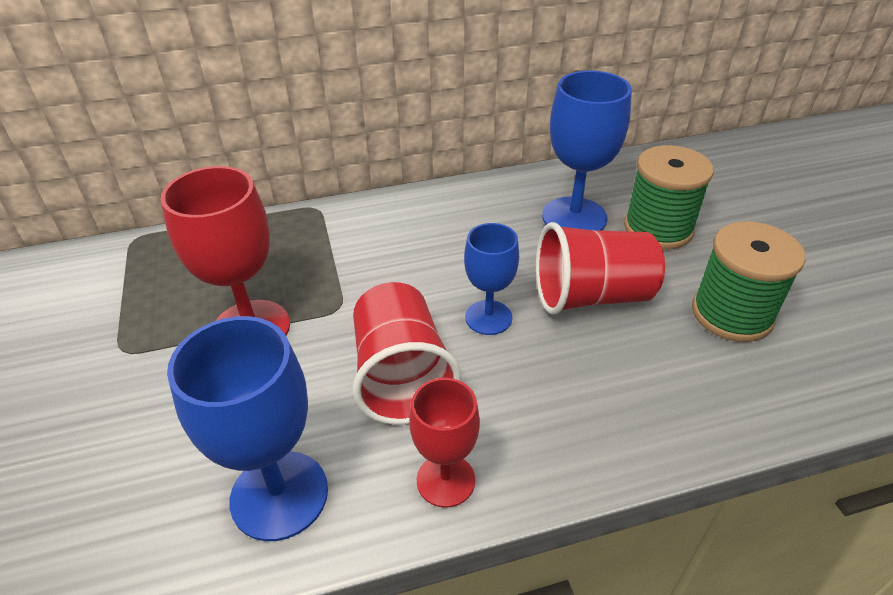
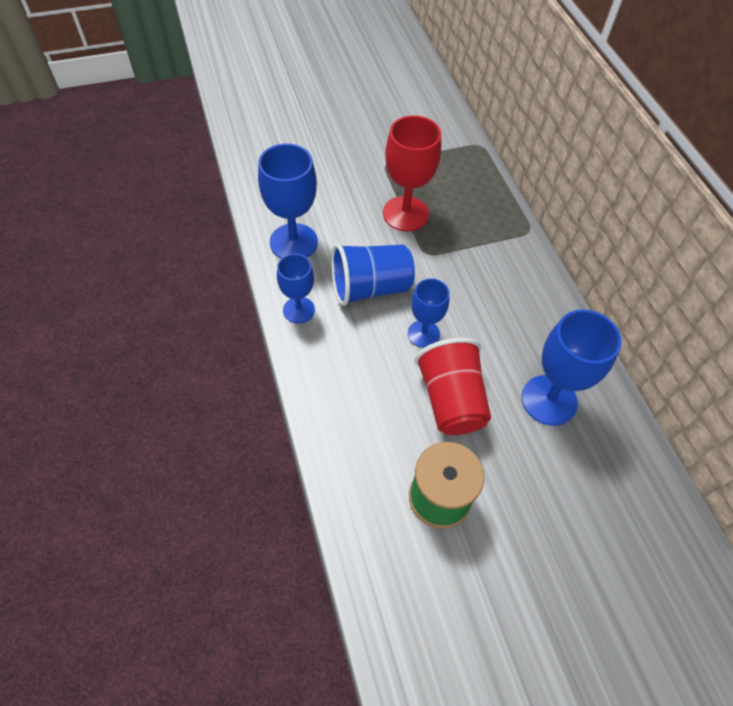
camera: 85 degrees right, 15 degrees up
red cup [352,282,461,425] -> blue cup [331,243,415,306]
red goblet [409,378,480,508] -> blue goblet [277,254,315,324]
green spool [624,145,714,249] -> none

